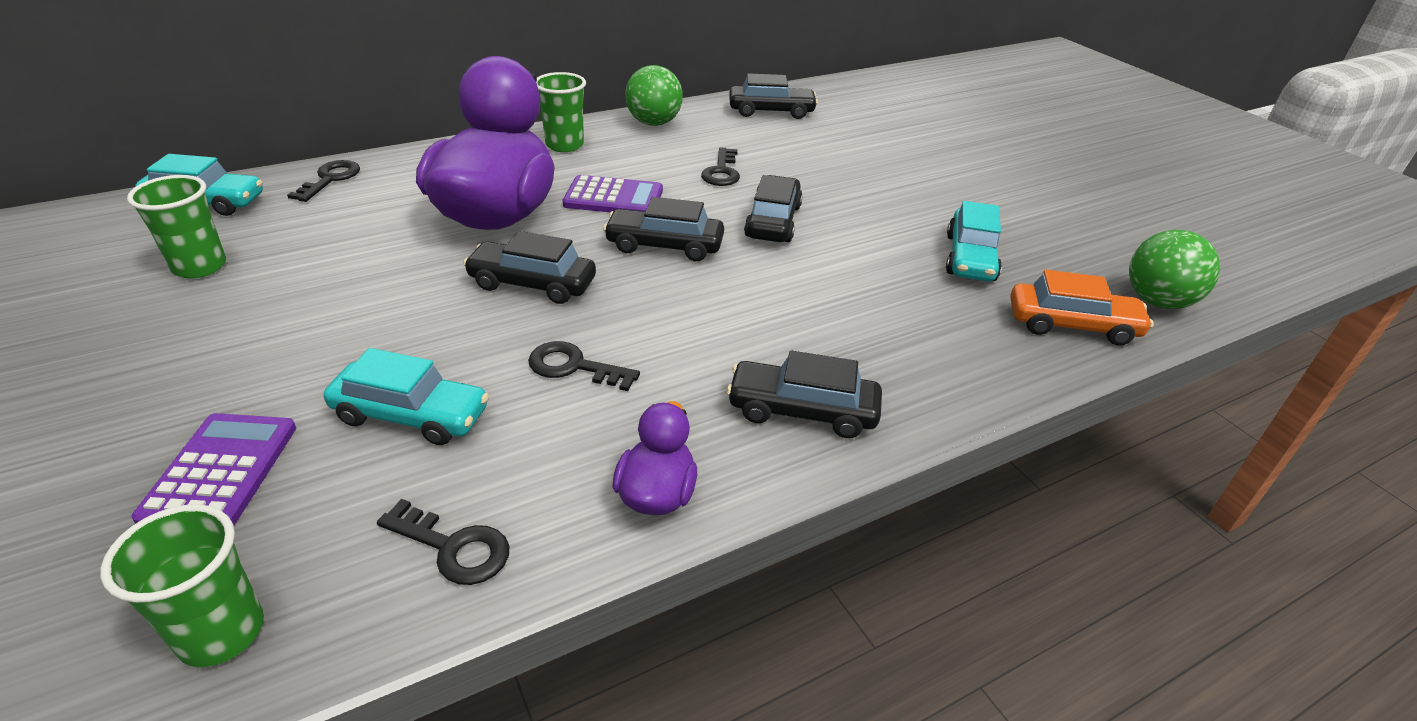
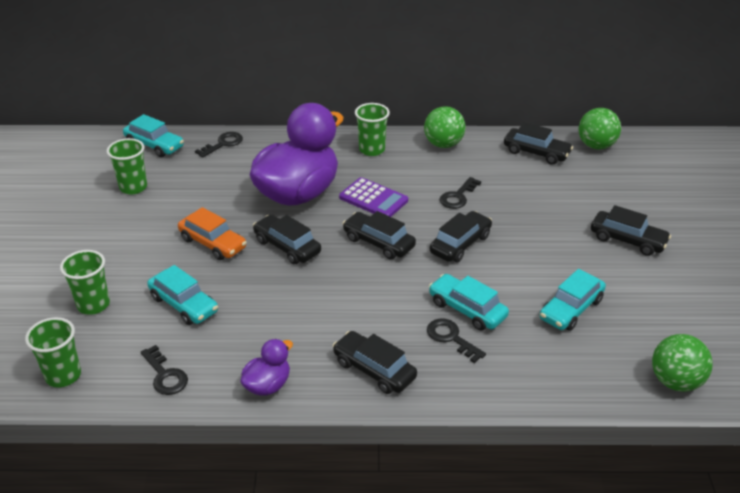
camera: 30 degrees right, 0 degrees up
purple calculator [132,413,296,525] -> green cup [60,250,110,315]
black key [528,341,640,391] -> black key moved to [427,318,486,363]
orange car [1010,270,1154,345] -> orange car moved to [178,207,247,260]
none -> turquoise car [429,274,509,331]
none -> green ball [579,108,621,150]
none -> black car [591,205,671,256]

